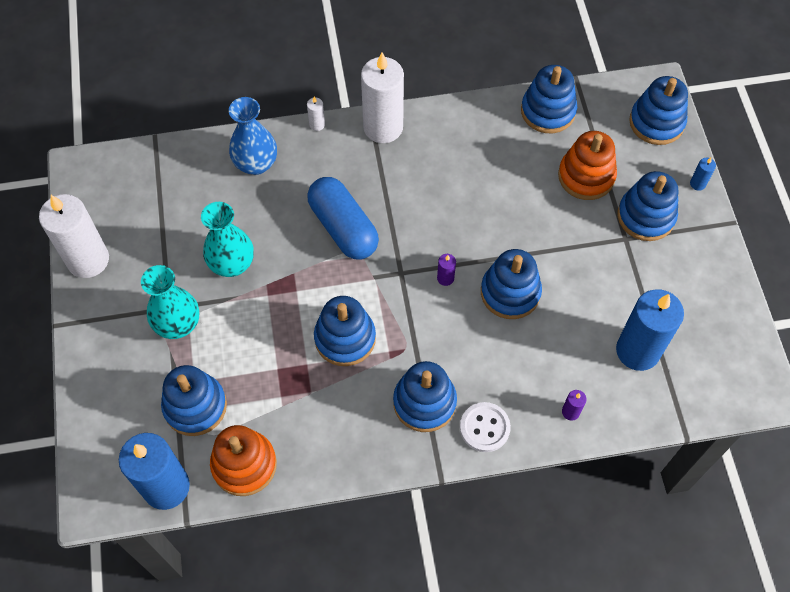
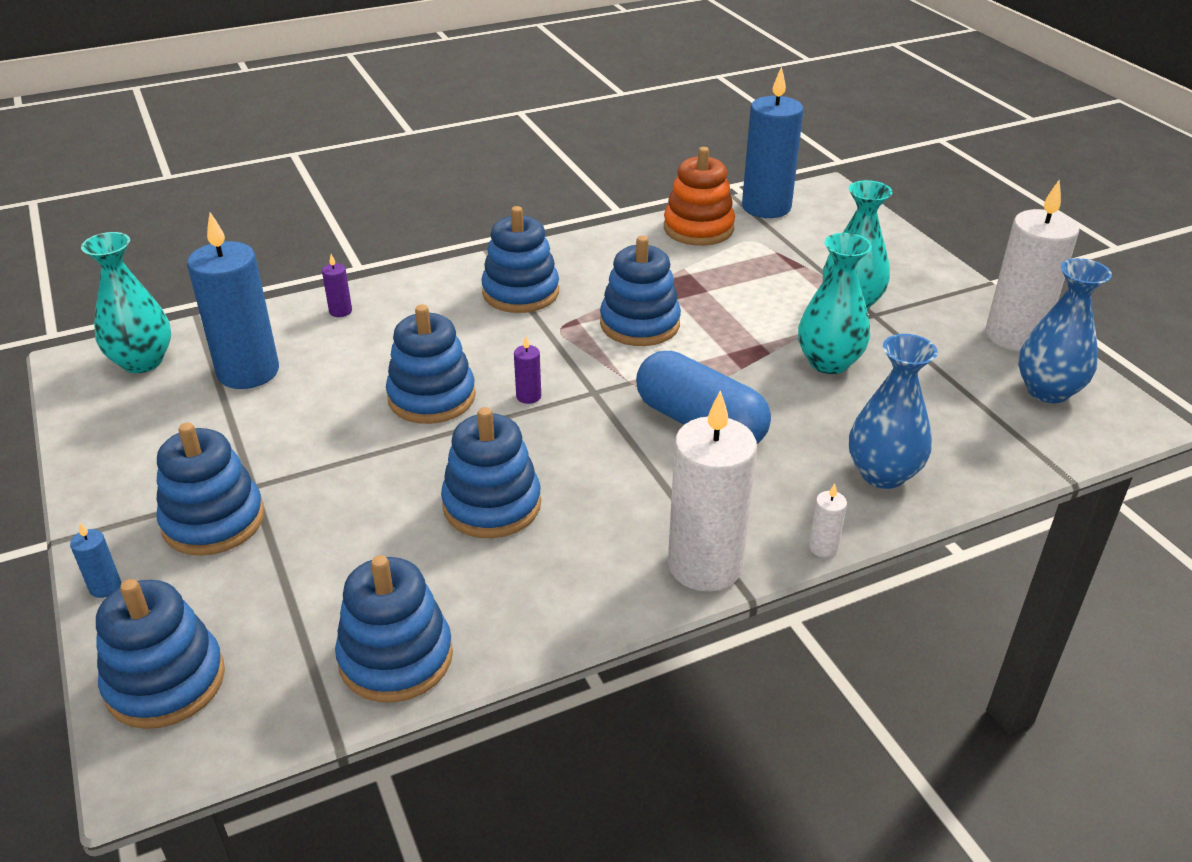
camera: 165 degrees right, 25 degrees down
blue stacking toy [161,365,227,436] -> blue stacking toy moved to [441,407,541,538]
white button [460,402,511,452] -> none
orange stacking toy [558,131,617,200] -> none
none -> turquoise vase [81,232,171,373]
none -> blue vase [1018,258,1112,403]

